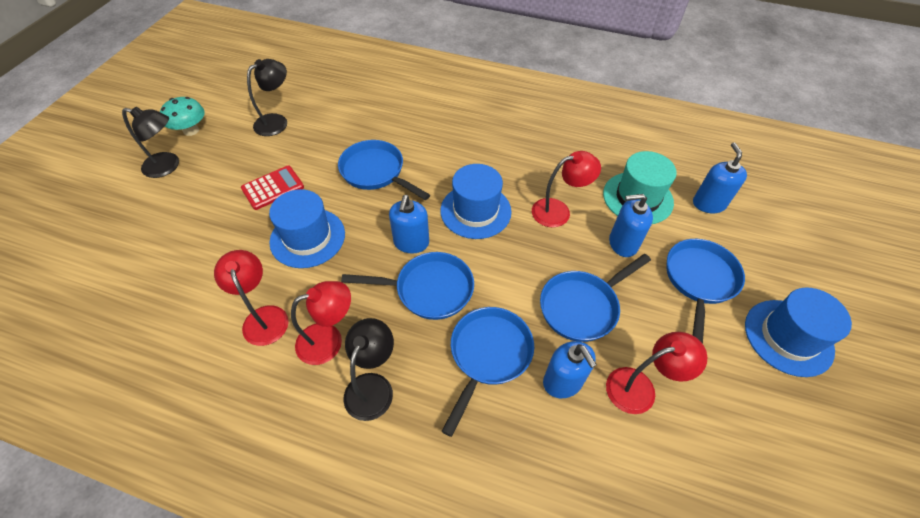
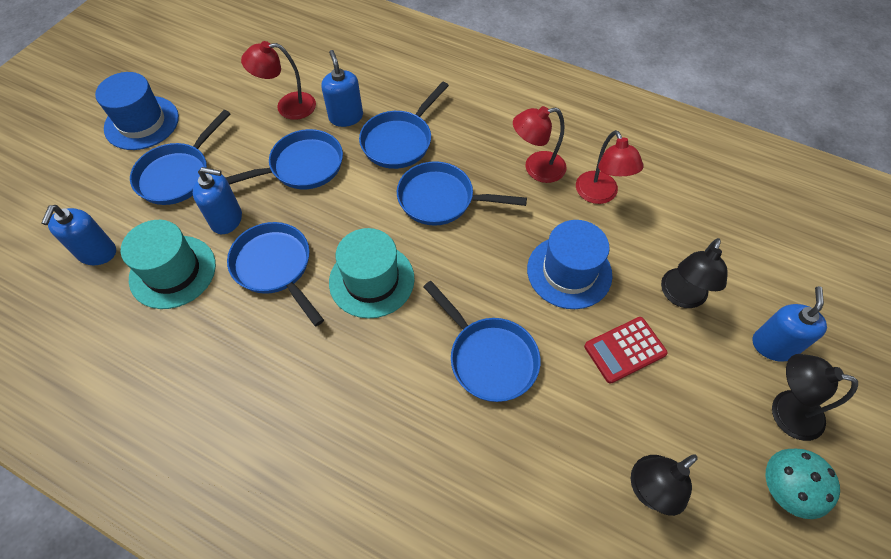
camera: 170 degrees left, 5 degrees up
black lamp [343,318,394,421] -> black lamp moved to [661,238,728,308]
blue soap dispenser [389,195,429,254] -> blue soap dispenser moved to [752,286,827,362]
blue hat [440,164,511,239] -> turquoise hat [329,228,415,318]
red lamp [532,151,601,227] -> blue pan [227,222,324,326]

